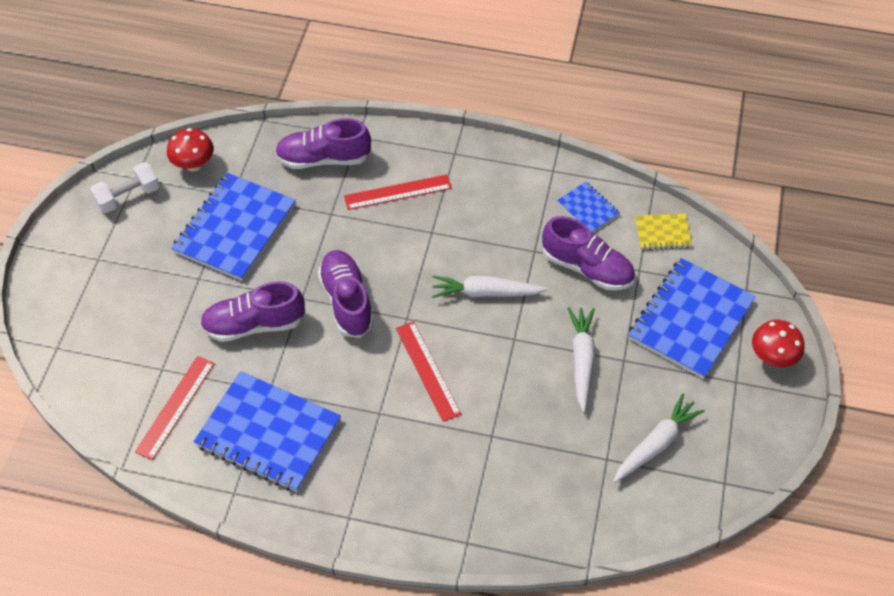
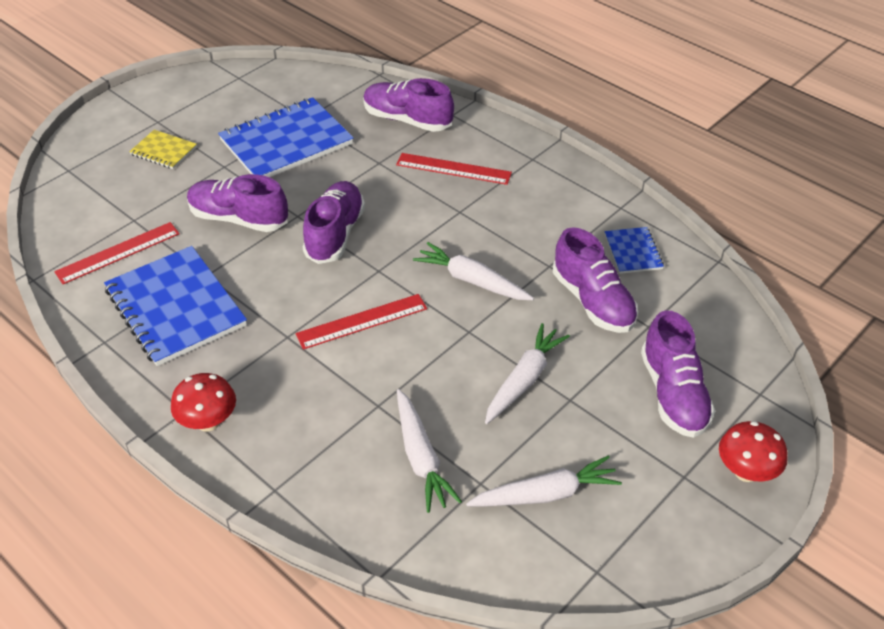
camera: 30 degrees right, 10 degrees down
white dumbbell [90,162,160,213] -> none
red mushroom [167,128,214,171] -> red mushroom moved to [171,373,236,432]
red ruler [396,321,461,422] -> red ruler turned 60 degrees clockwise [296,294,427,350]
blue notebook [628,258,756,379] -> purple shoe [641,310,715,438]
yellow notebook [635,213,692,250] -> yellow notebook moved to [129,130,197,169]
none -> white carrot [397,389,462,513]

